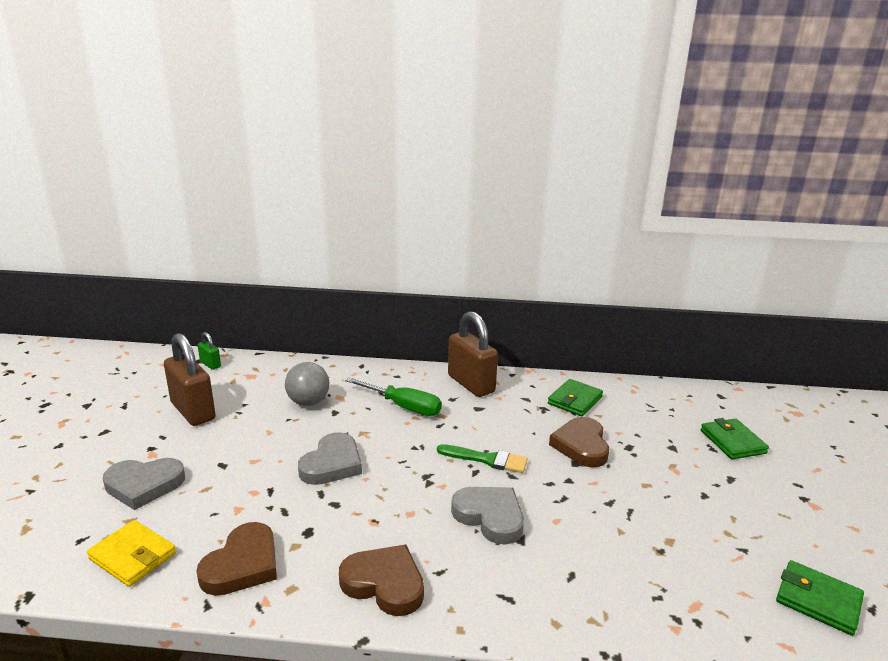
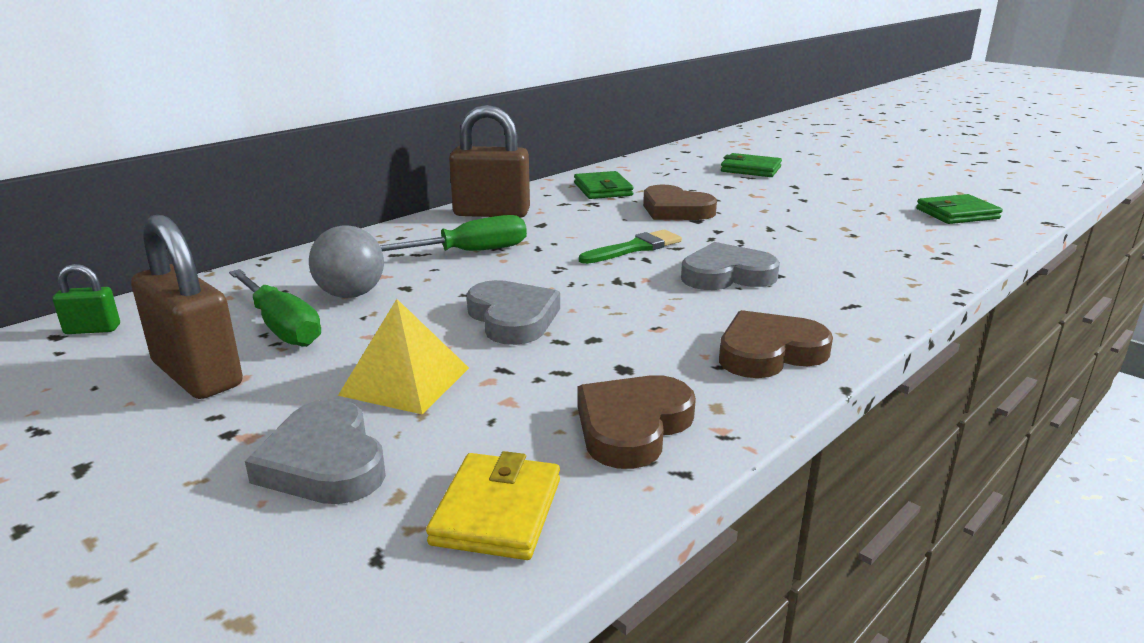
camera: 50 degrees left, 0 degrees up
yellow wallet [87,520,176,587] -> yellow wallet turned 60 degrees counterclockwise [426,451,560,560]
grey heart [103,458,185,510] -> grey heart turned 120 degrees clockwise [245,399,386,504]
brown padlock [164,333,216,426] -> brown padlock turned 45 degrees clockwise [131,215,243,399]
brown heart [196,522,277,596] -> brown heart turned 120 degrees counterclockwise [577,375,696,469]
none -> green screwdriver [229,269,321,347]
none -> yellow pyramid [338,299,469,415]

